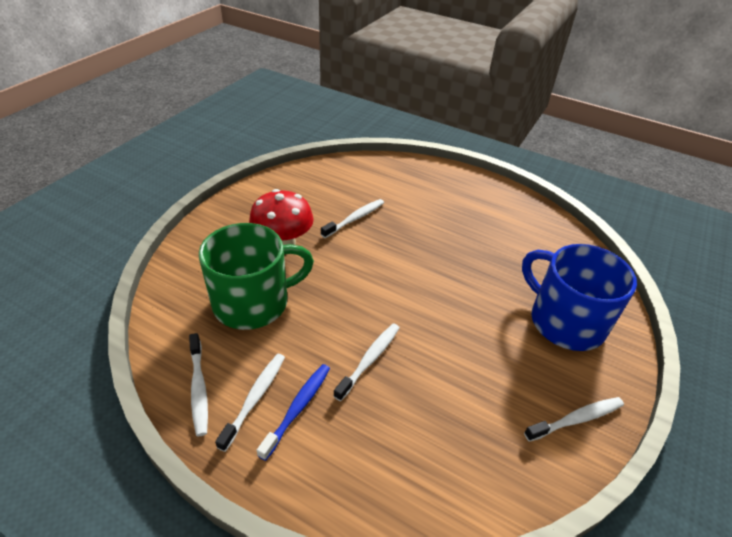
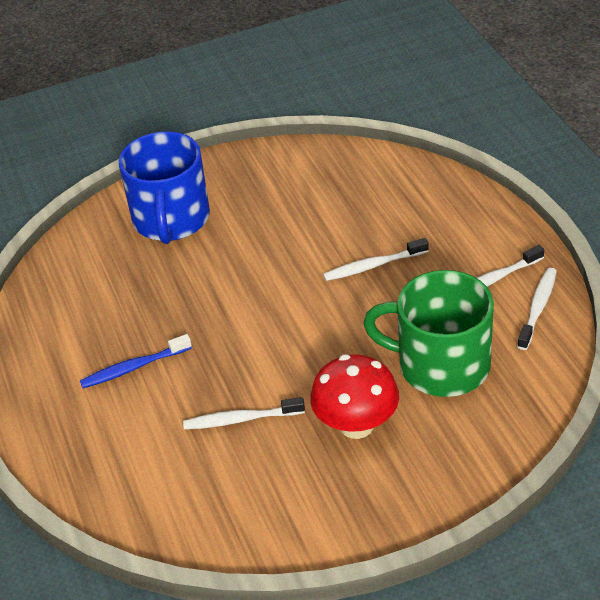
camera: 135 degrees left, 0 degrees up
blue toothbrush [256,364,330,461] -> blue toothbrush moved to [80,334,192,388]
white toothbrush [524,397,624,442] -> none

